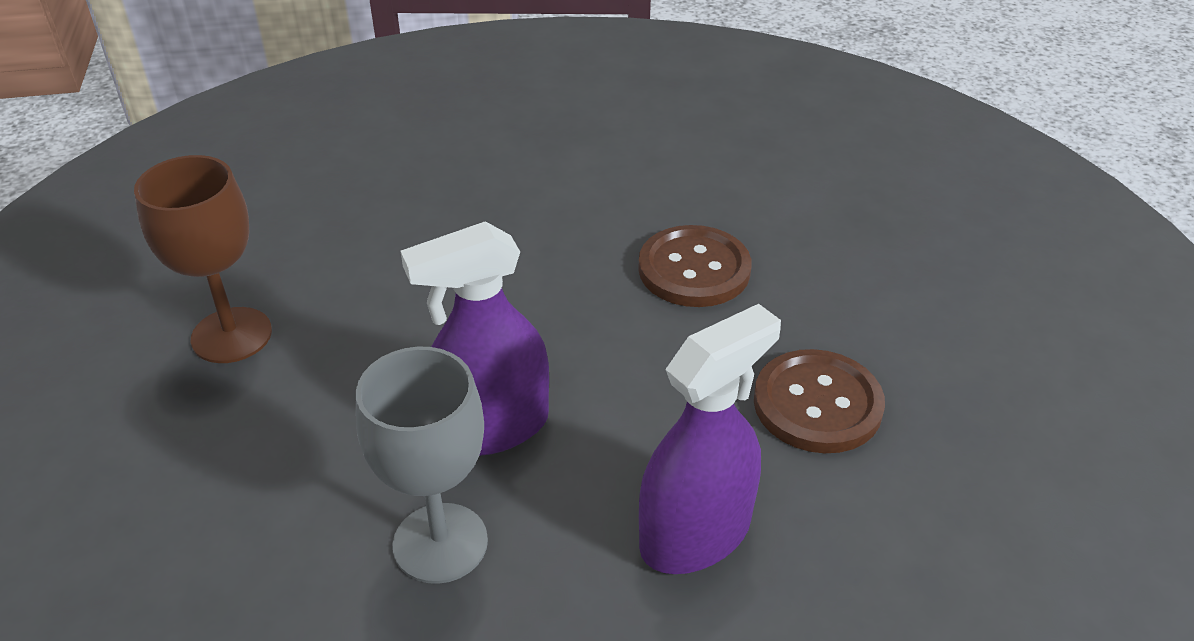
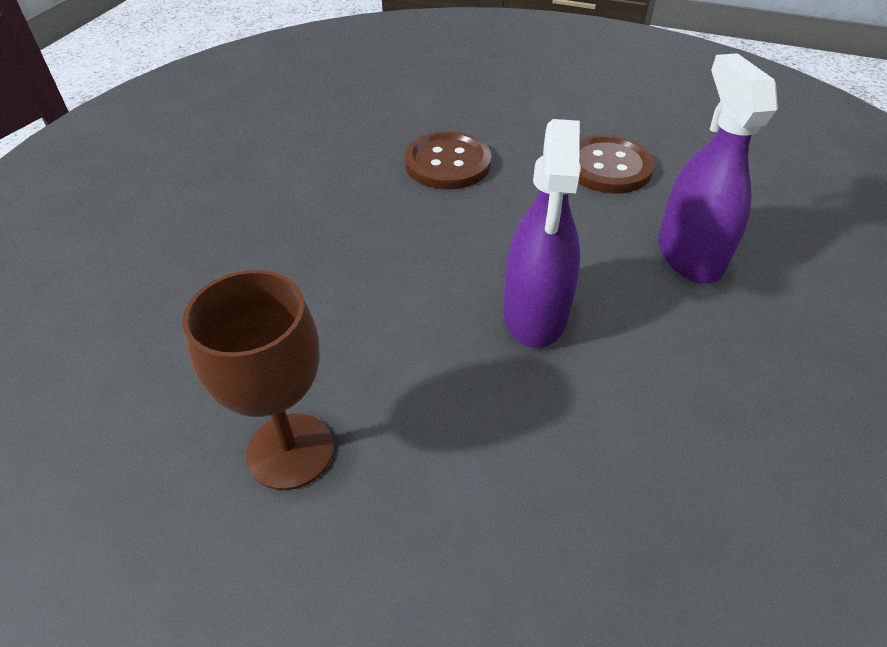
camera: 60 degrees left, 5 degrees up
grey goblet [356,347,488,584] -> none

